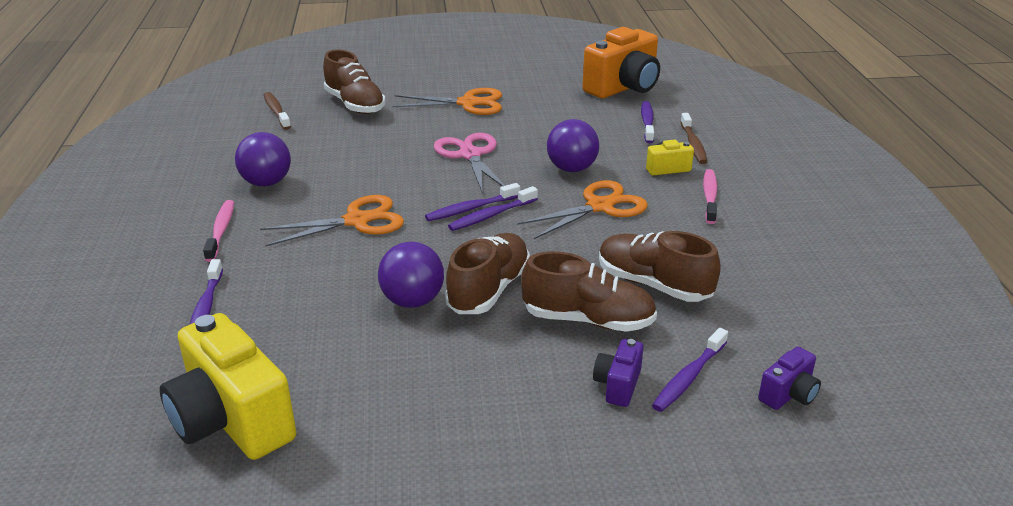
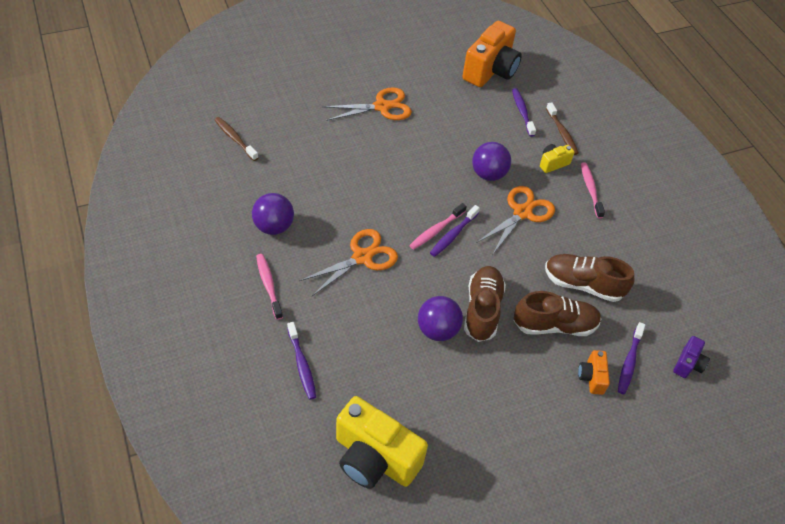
camera: 20 degrees left, 20 degrees up
brown shoe [323,49,386,114] -> none
purple toothbrush [425,183,520,221] -> pink toothbrush [409,203,467,250]
pink scissors [434,133,505,194] -> none
purple camera [593,339,643,407] -> orange camera [578,350,610,395]

